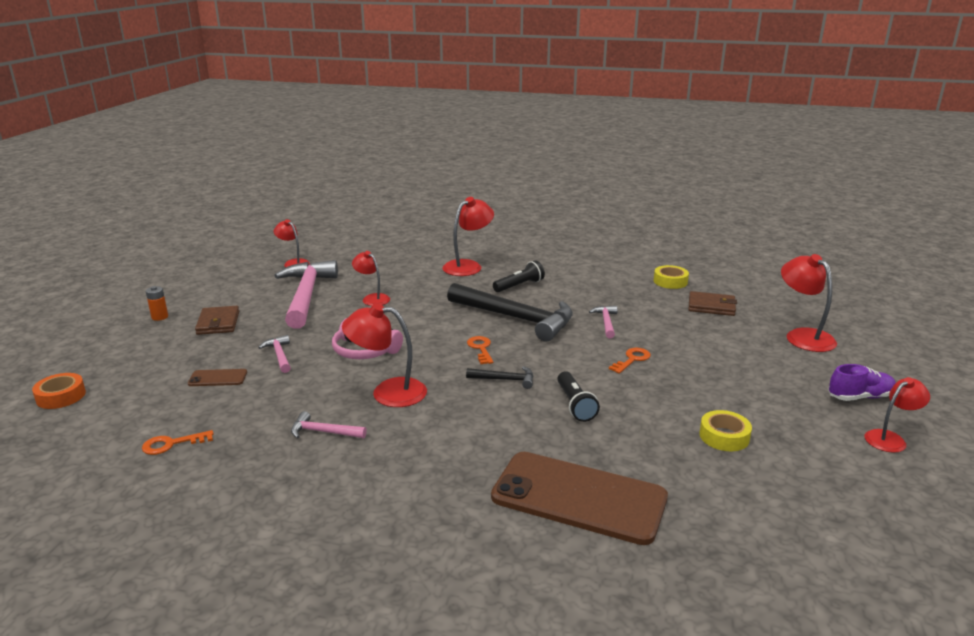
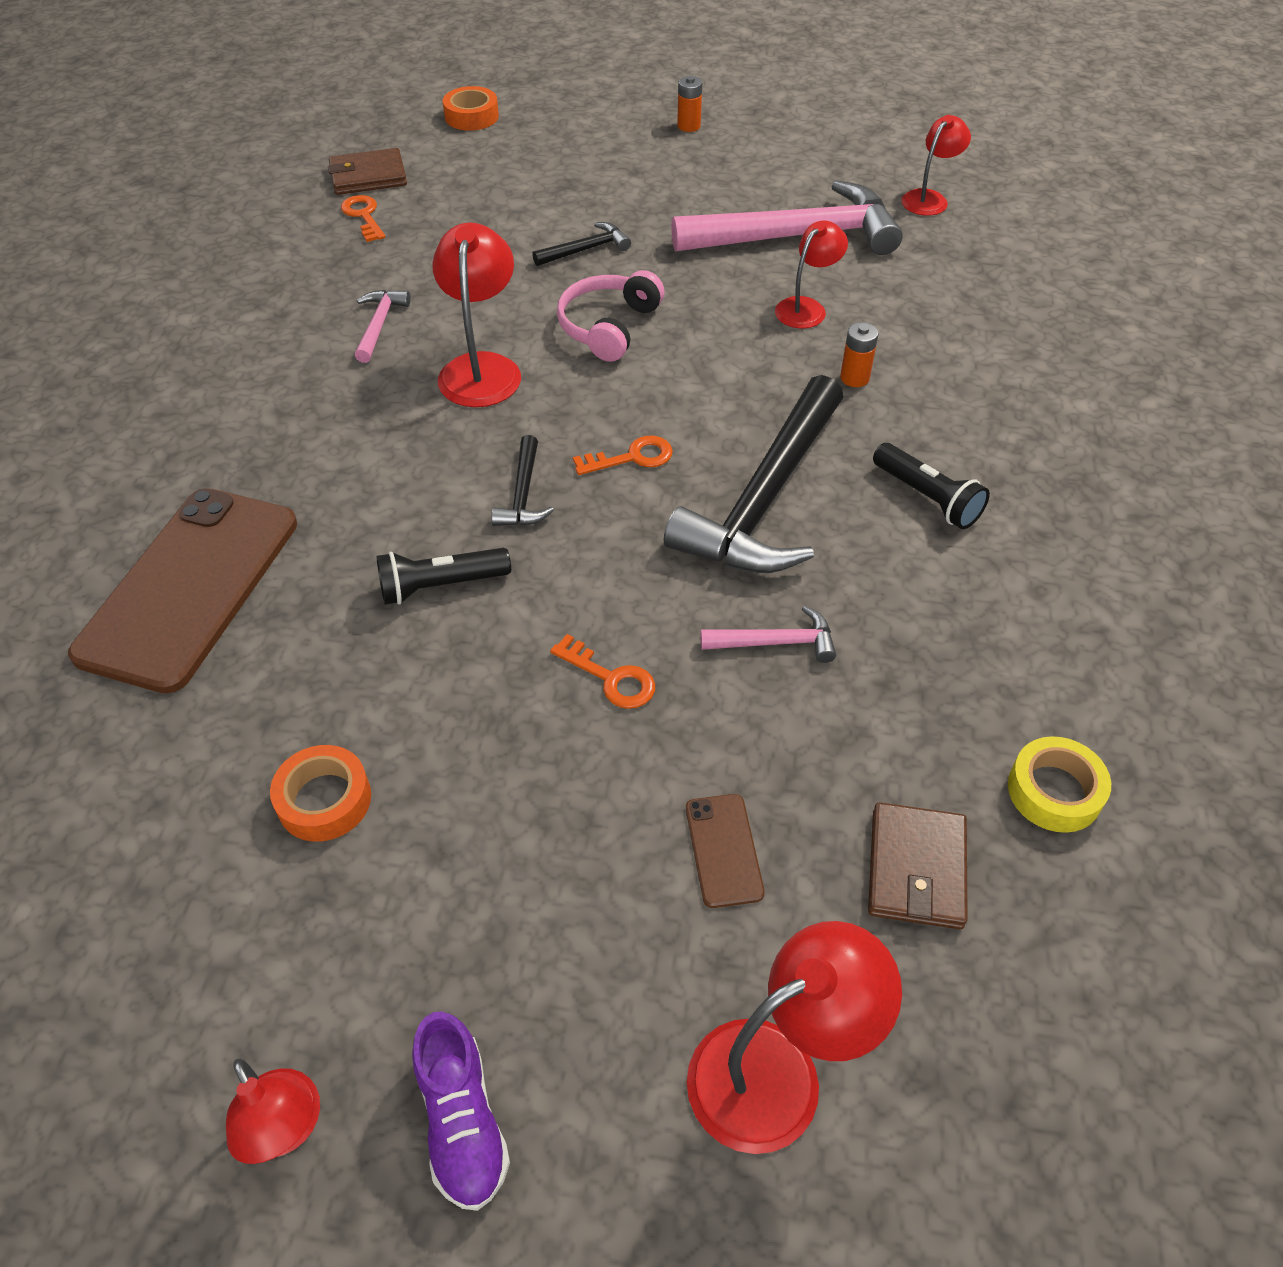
camera: 85 degrees right, 25 degrees up
brown phone [188,369,247,386] -> brown phone moved to [686,794,765,908]
brown wallet [195,306,239,335] -> brown wallet moved to [328,148,407,195]
pink hammer [258,335,291,373] -> black hammer [532,222,631,266]
red lamp [443,197,494,276] -> none
yellow tape [699,410,752,451] -> orange tape [270,745,371,842]
none -> orange battery [840,322,879,387]

